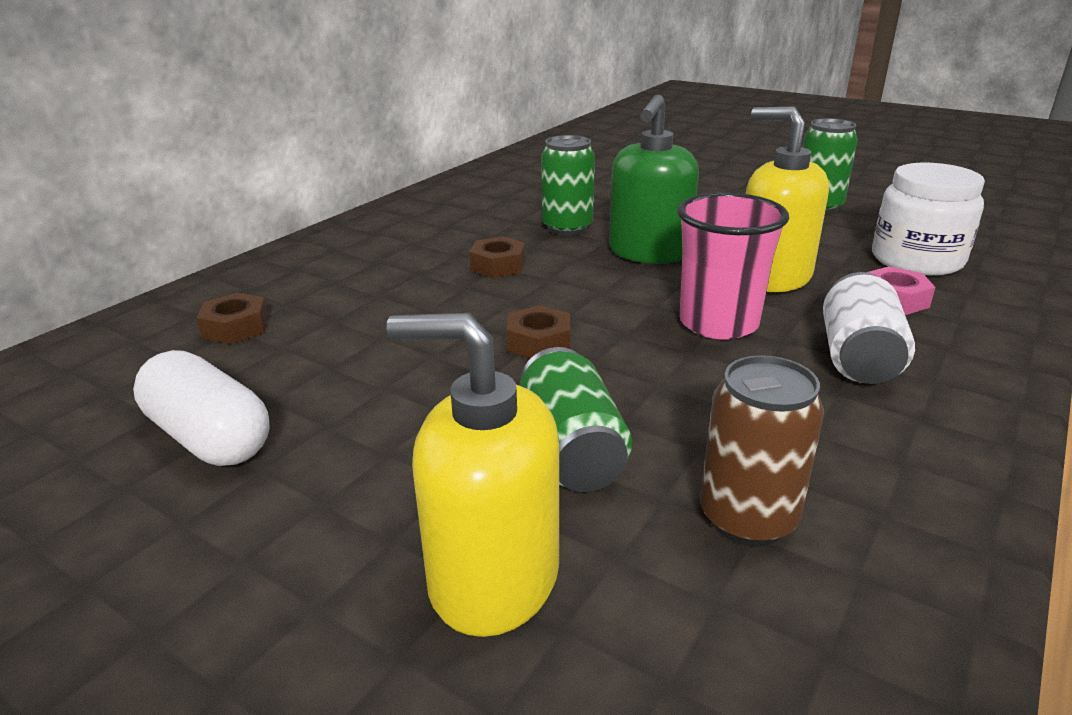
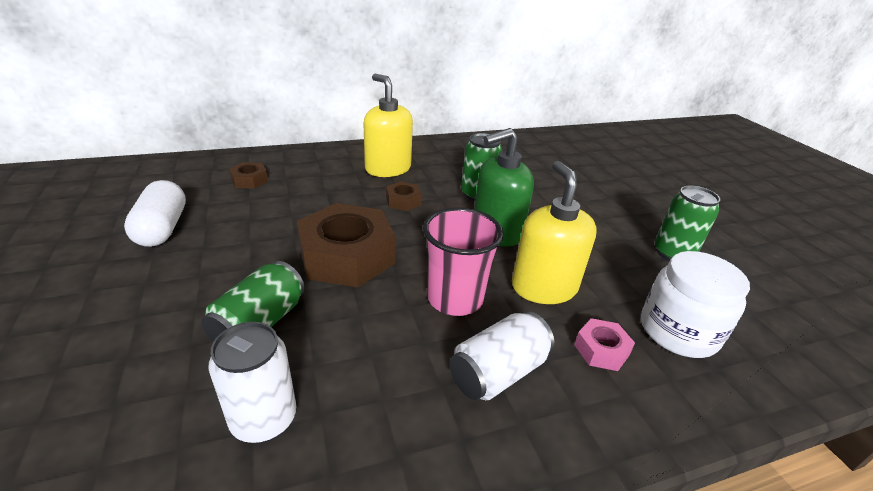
camera: 35 degrees right, 5 degrees up
yellow soap dispenser [387,313,559,637] -> yellow soap dispenser moved to [363,74,413,177]
brown nut [507,305,570,358] -> brown nut [297,203,396,287], size x2.20
brown can [700,355,824,546] -> white can [208,322,296,443]

